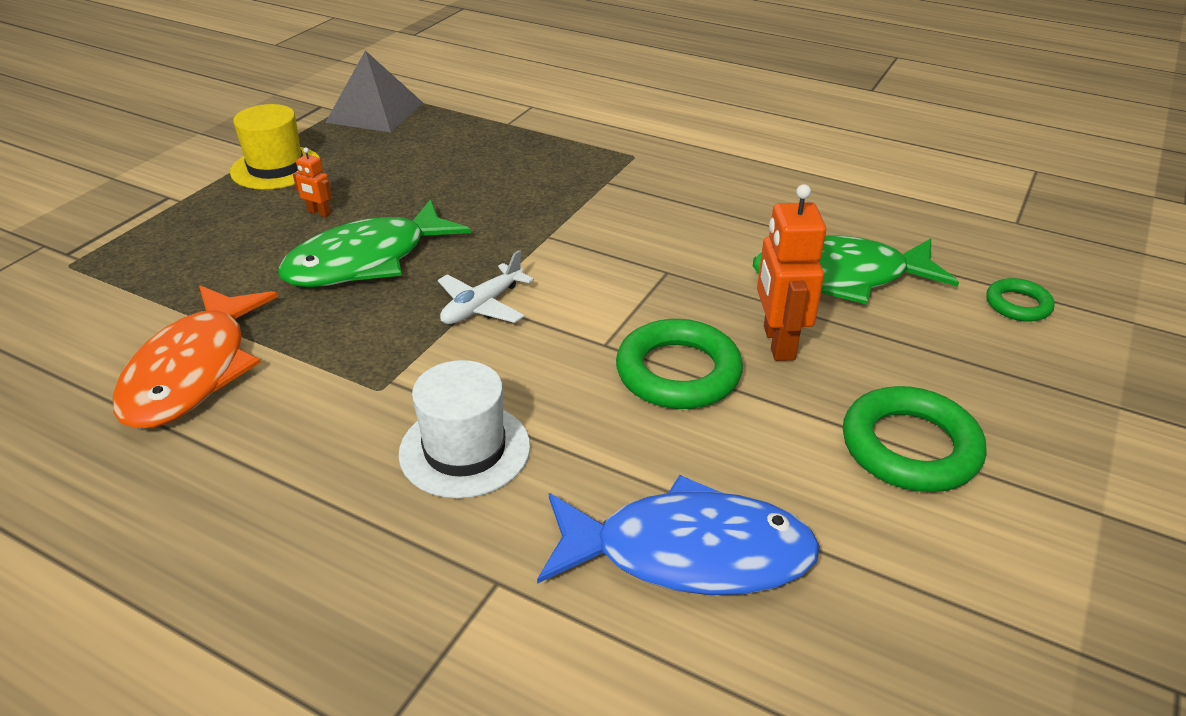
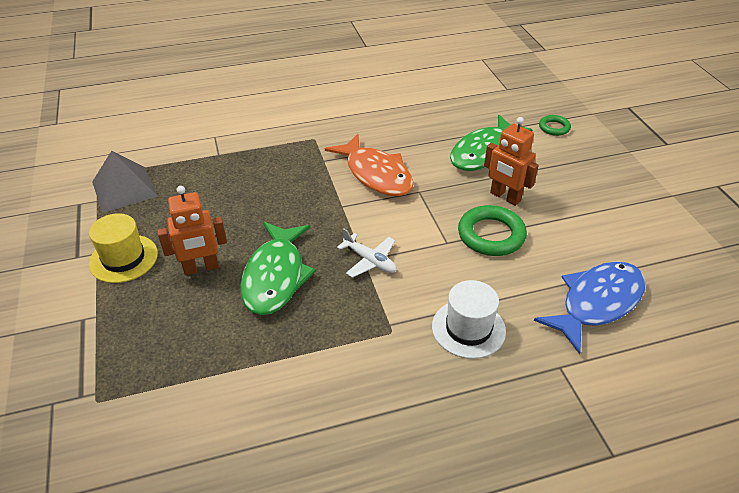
camera: 45 degrees left, 5 degrees up
orange fish [113,285,278,429] -> orange fish moved to [325,134,414,196]
orange robot [293,147,332,217] -> orange robot [157,186,227,275], size x2.06
white plane [438,250,534,324] -> white plane turned 45 degrees counterclockwise [337,229,397,278]
green ring [843,386,987,492] -> none

